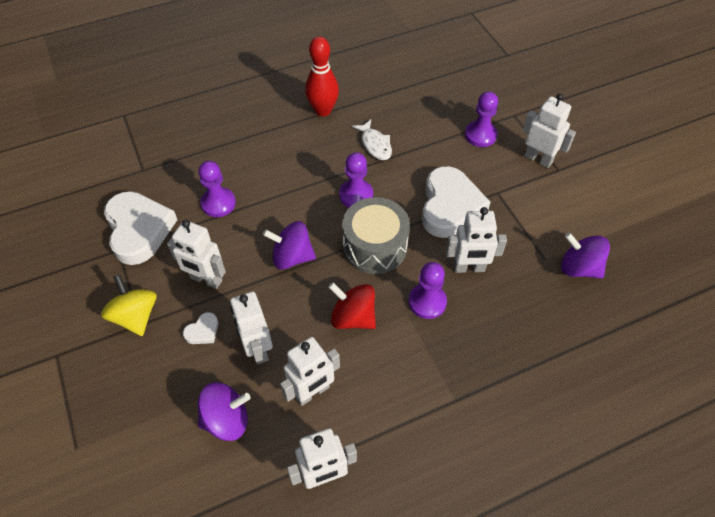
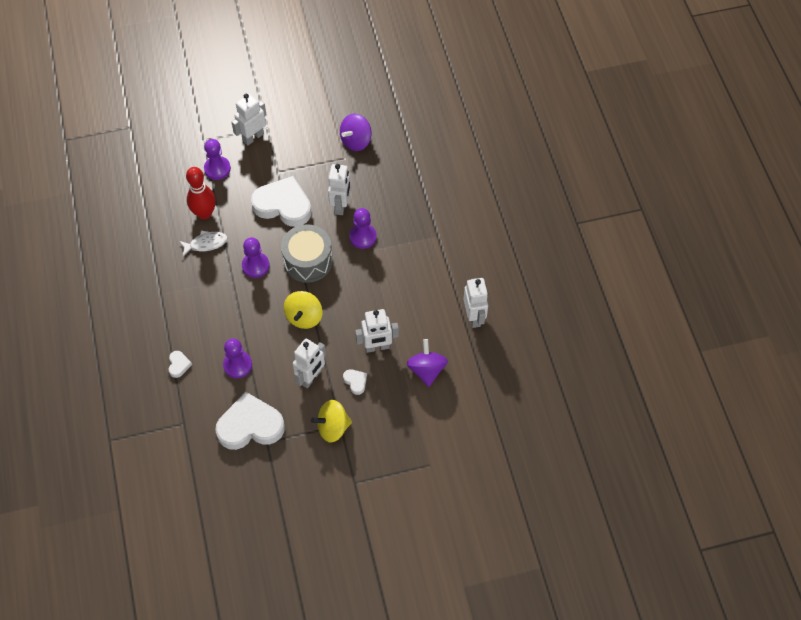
camera: 80 degrees left, 5 degrees up
purple spinning top [263,221,316,270] -> yellow spinning top [284,291,323,329]
white robot [280,337,340,406] -> none
red bowling pin [305,36,339,117] -> red bowling pin moved to [186,167,216,219]
red spinning top [328,283,376,329] -> none
none -> white heart [168,351,192,378]

